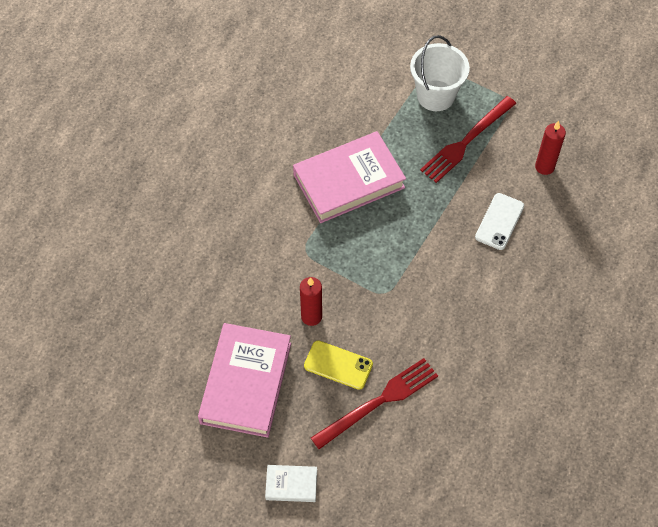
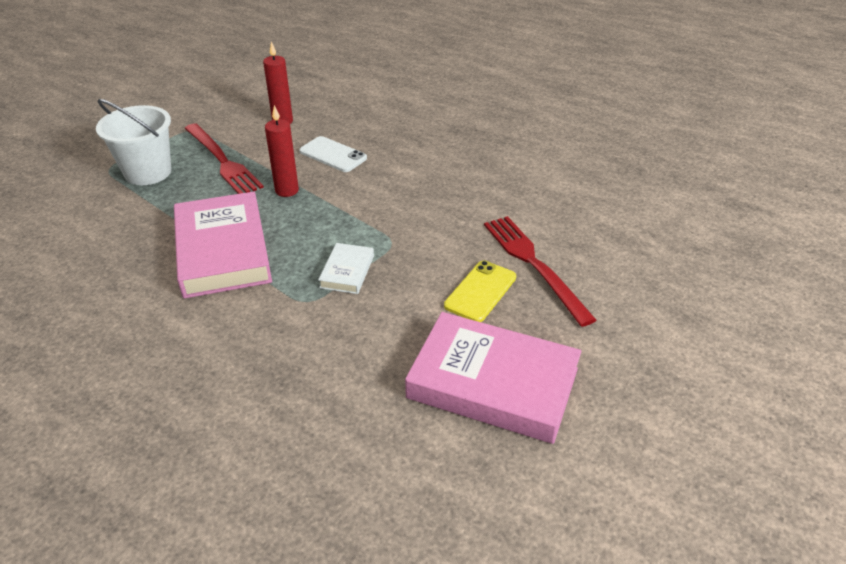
camera: 80 degrees left, 20 degrees down
white book [265,465,317,502] -> white book moved to [318,243,374,294]
red candle [300,277,322,326] -> red candle moved to [265,105,299,197]

